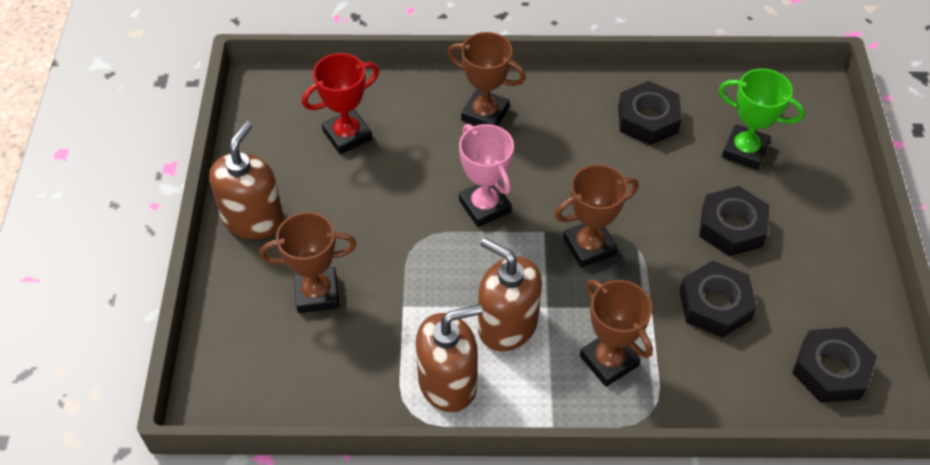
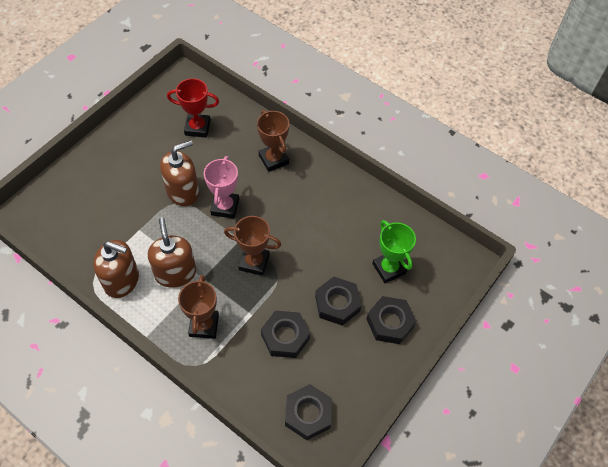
camera: 35 degrees right, 5 degrees up
brown soap dispenser [209,121,283,239] -> brown soap dispenser moved to [160,140,199,206]
brown trophy [259,212,357,313] -> none
black nut [618,81,682,145] -> black nut moved to [366,296,416,344]

